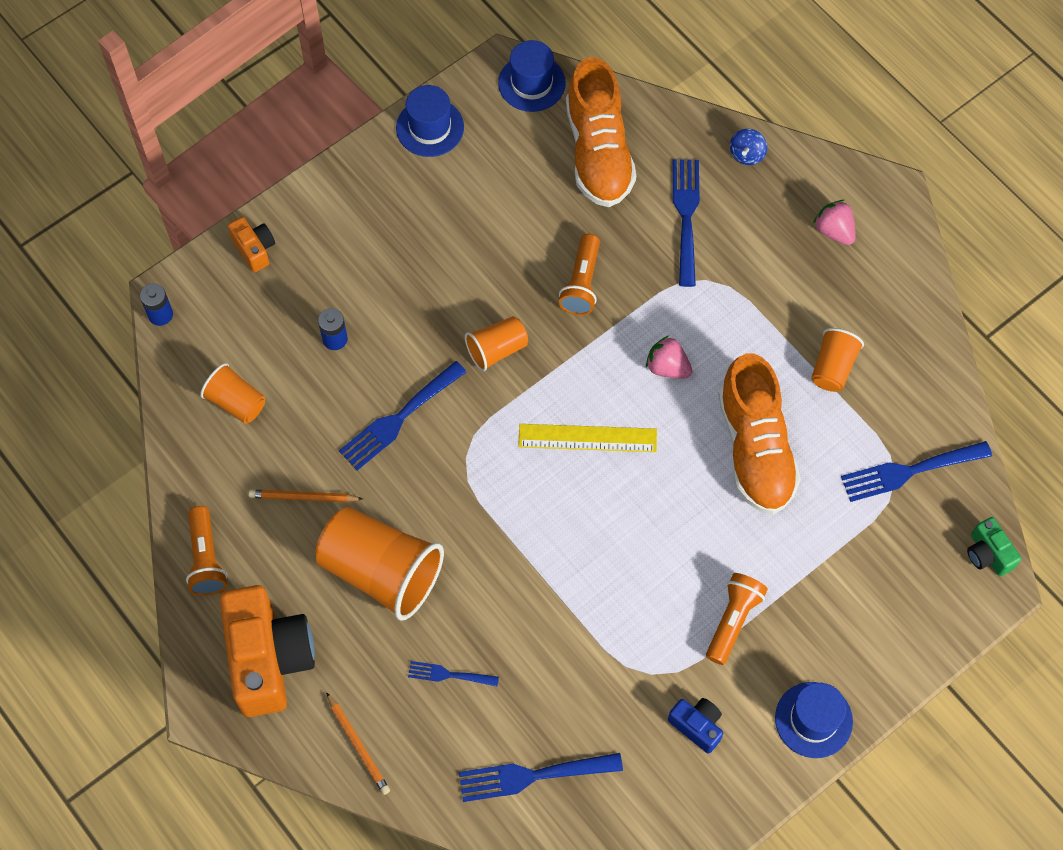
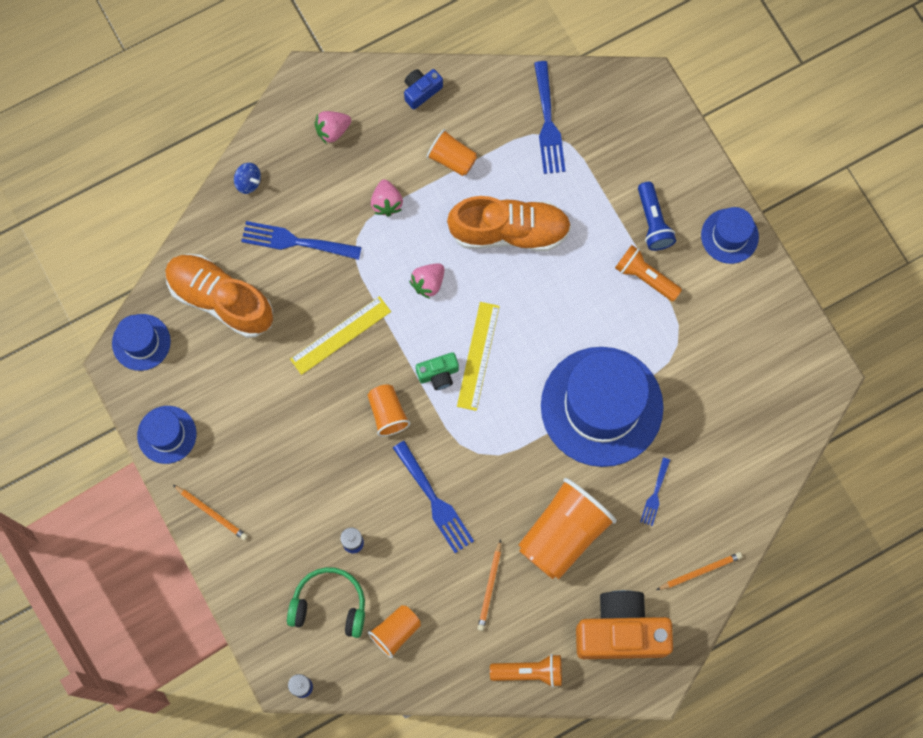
camera: 80 degrees left, 10 degrees up
orange camera [228,217,275,272] -> none
blue fork [459,753,623,802] -> none
orange flashlight [559,234,600,315] -> yellow ruler [290,296,391,375]
orange shoe [566,57,636,207] -> orange shoe turned 150 degrees counterclockwise [165,254,273,338]
blue camera [668,698,723,754] -> blue camera moved to [404,69,443,110]
green camera [967,517,1021,576] -> green camera moved to [416,352,459,390]
none -> orange pencil [173,485,248,540]
none -> green headphones [287,567,365,638]
none -> pink strawberry [371,179,403,217]
none -> blue hat [541,347,664,467]
none -> blue flashlight [638,182,676,251]

